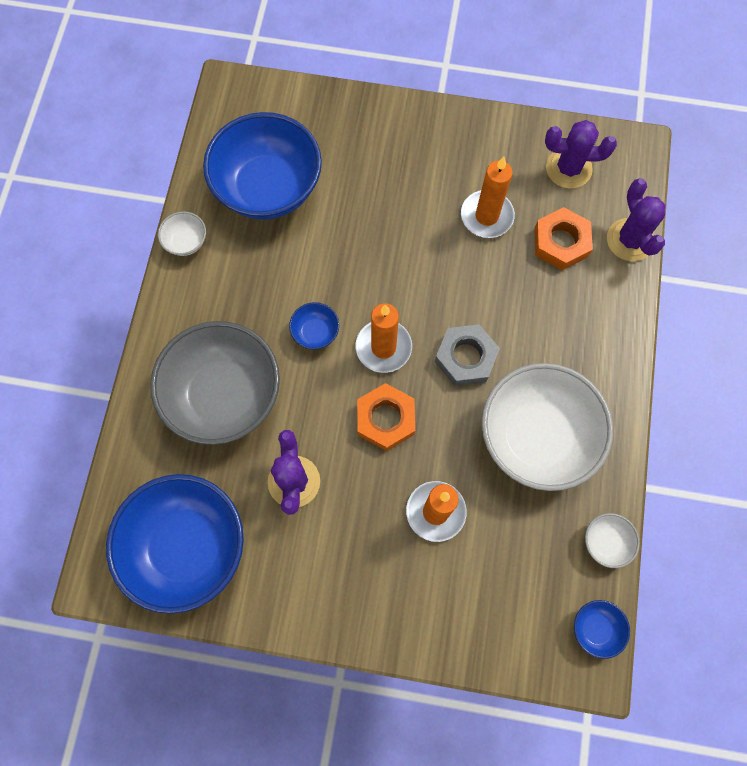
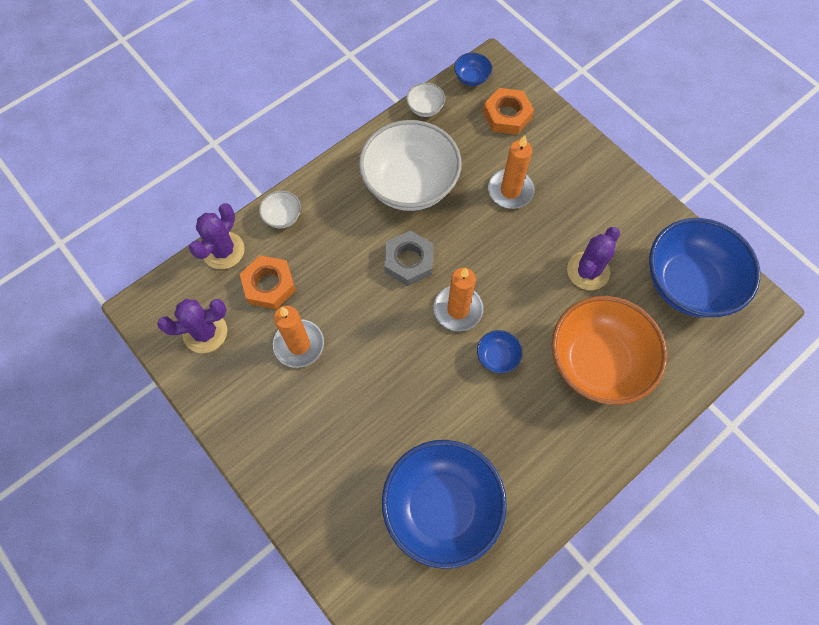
camera: 140 degrees left, 5 degrees down
grey bowl [150,321,280,445] -> orange bowl [552,296,667,405]
white bowl [158,211,206,256] -> white bowl moved to [259,191,301,228]
orange nut [357,383,415,451] -> orange nut moved to [483,88,534,135]
purple cactus [545,120,617,189] -> purple cactus turned 60 degrees counterclockwise [157,299,227,353]

